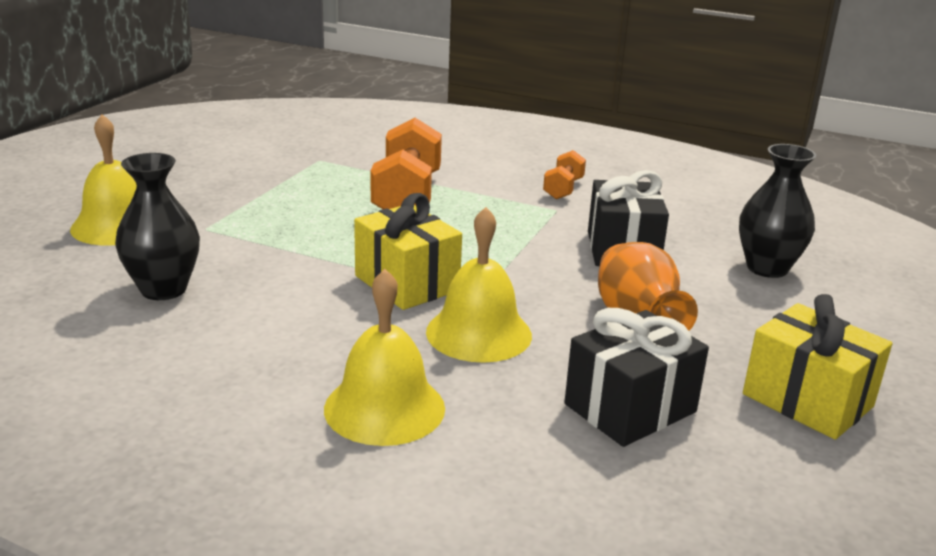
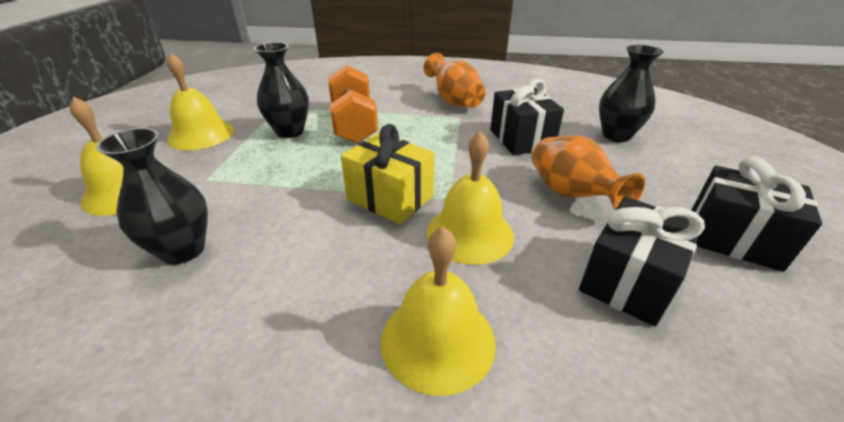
camera: 15 degrees left, 10 degrees up
orange dumbbell [543,150,586,199] -> orange vase [424,53,486,108]
yellow gift [743,294,892,440] -> black gift [691,157,822,272]
none -> yellow bell [167,53,234,150]
none -> black vase [254,42,309,138]

